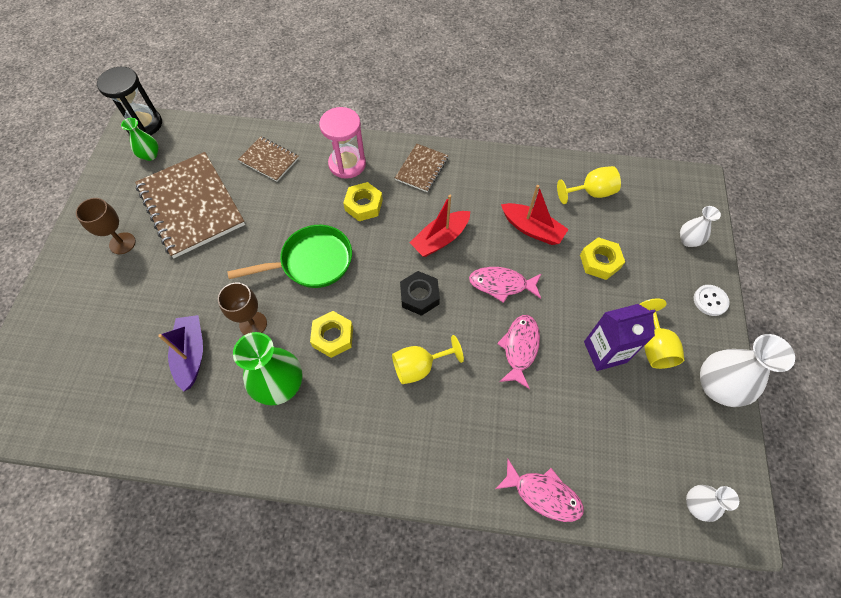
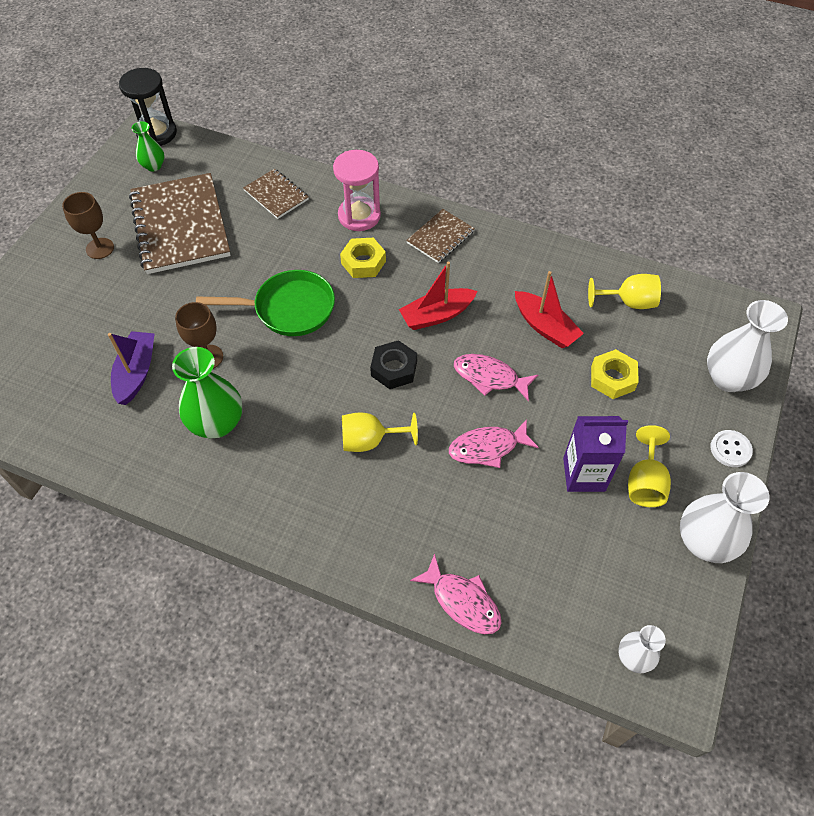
camera: 15 degrees right, 5 degrees down
yellow nut [310,311,353,358] -> none
pink fish [497,315,540,389] -> pink fish turned 135 degrees counterclockwise [449,419,539,468]
white vase [680,206,721,247] -> white vase [707,300,788,392], size x1.79

